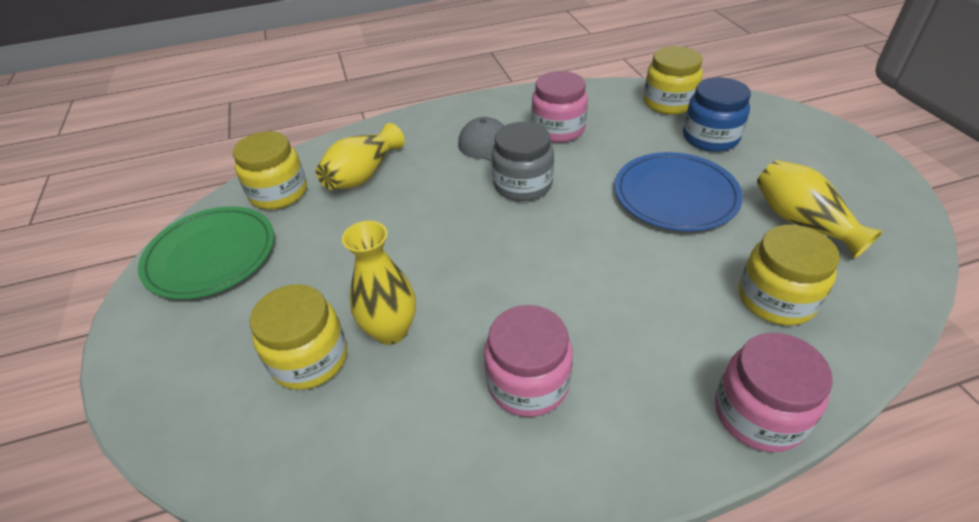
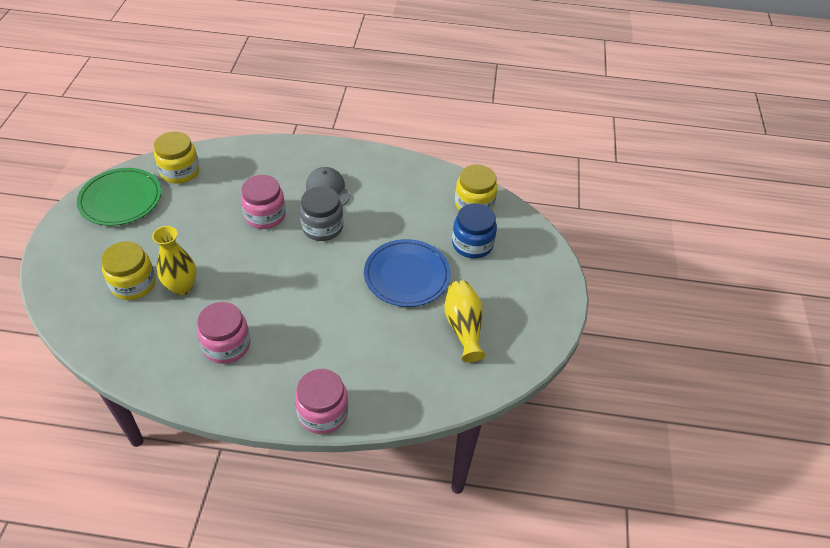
camera: 20 degrees right, 5 degrees up
yellow vase [316,123,404,190] -> none
pink jar [532,71,588,143] -> pink jar moved to [241,175,286,229]
yellow jar [739,225,840,325] -> none

